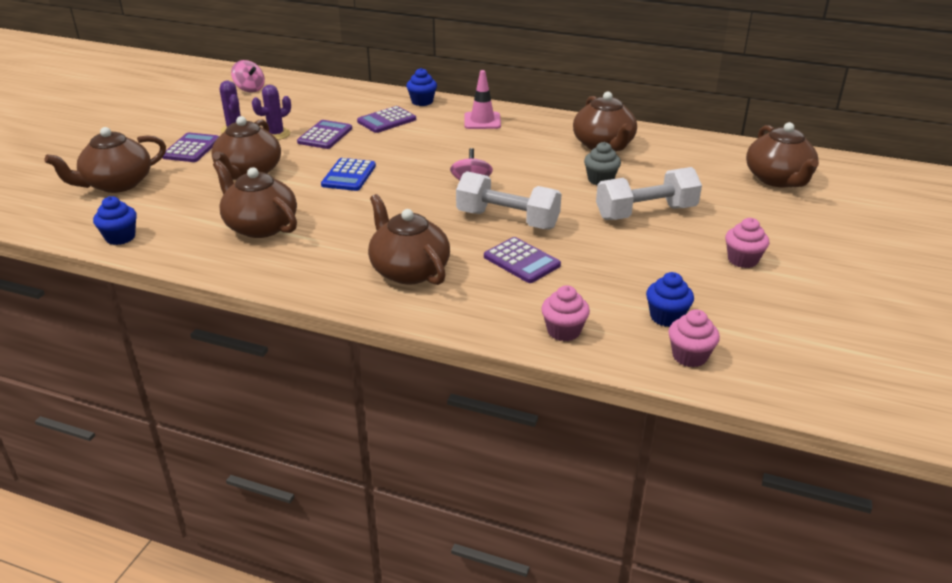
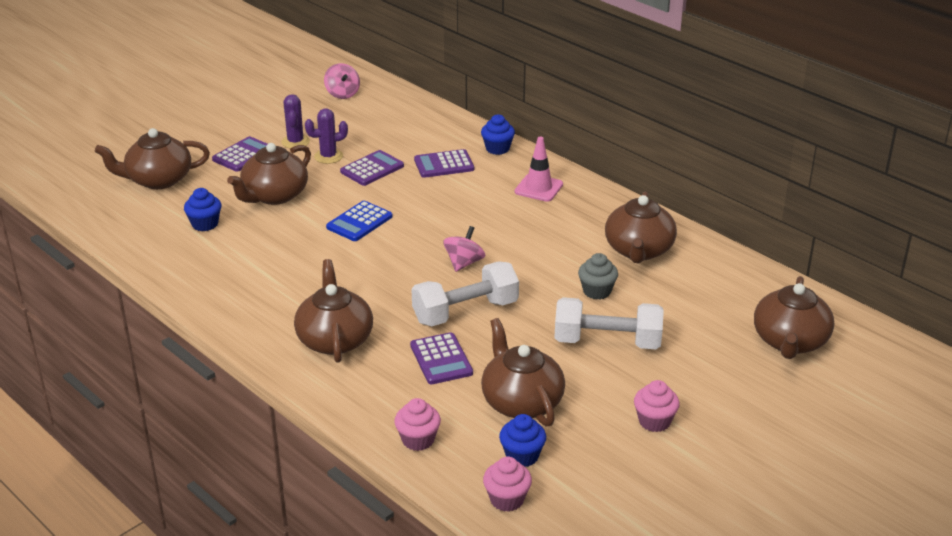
camera: 25 degrees right, 0 degrees up
blue cupcake [93,196,137,245] -> blue cupcake moved to [184,188,221,231]
brown teapot [213,160,297,238] -> brown teapot moved to [481,318,565,427]
white dumbbell [456,171,561,230] -> white dumbbell turned 75 degrees counterclockwise [411,261,519,326]

